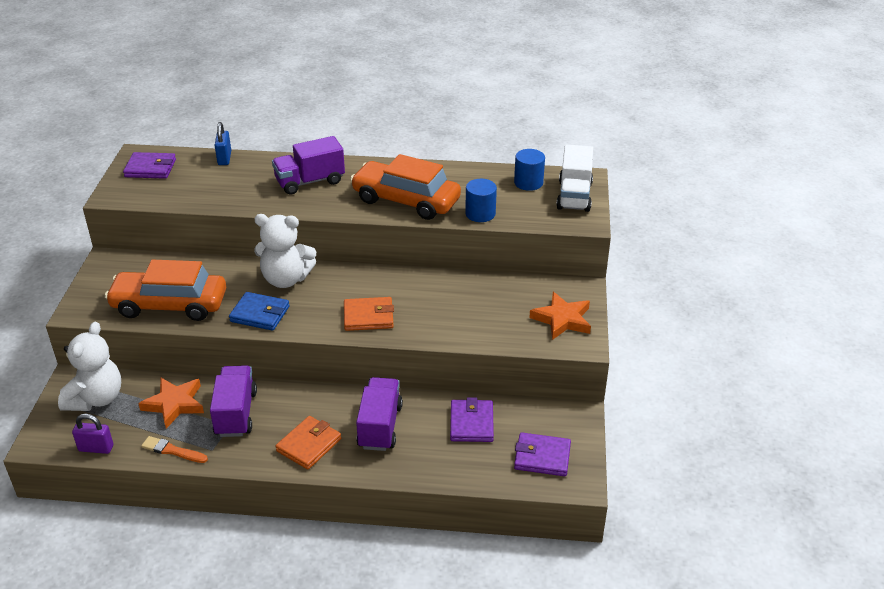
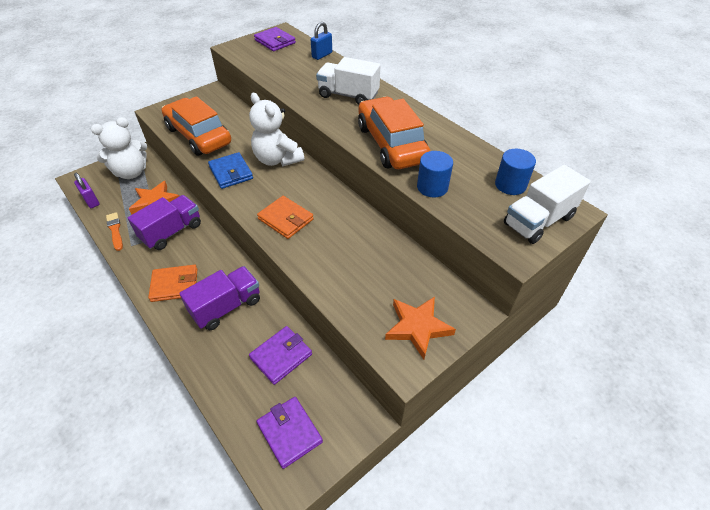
camera: 45 degrees right, 10 degrees up
purple truck [272,136,345,195] -> white truck [316,57,381,105]

